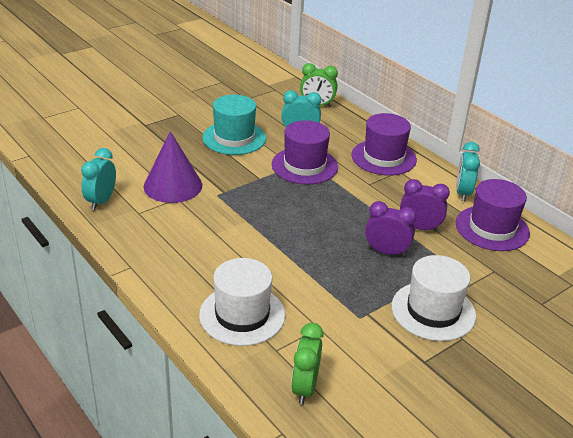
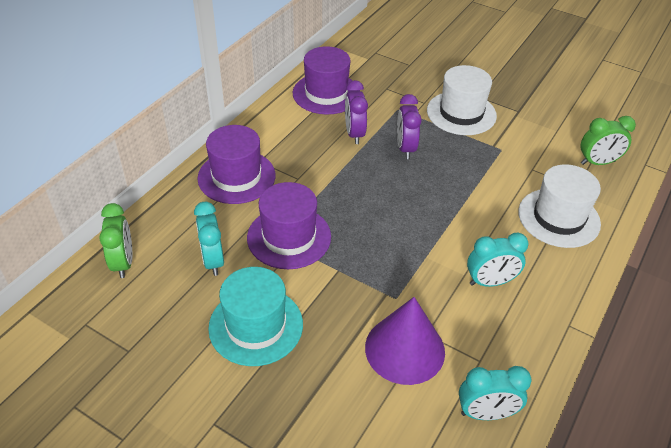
camera: 110 degrees left, 10 degrees up
turquoise clock [456,142,480,202] -> turquoise clock moved to [467,232,528,287]

